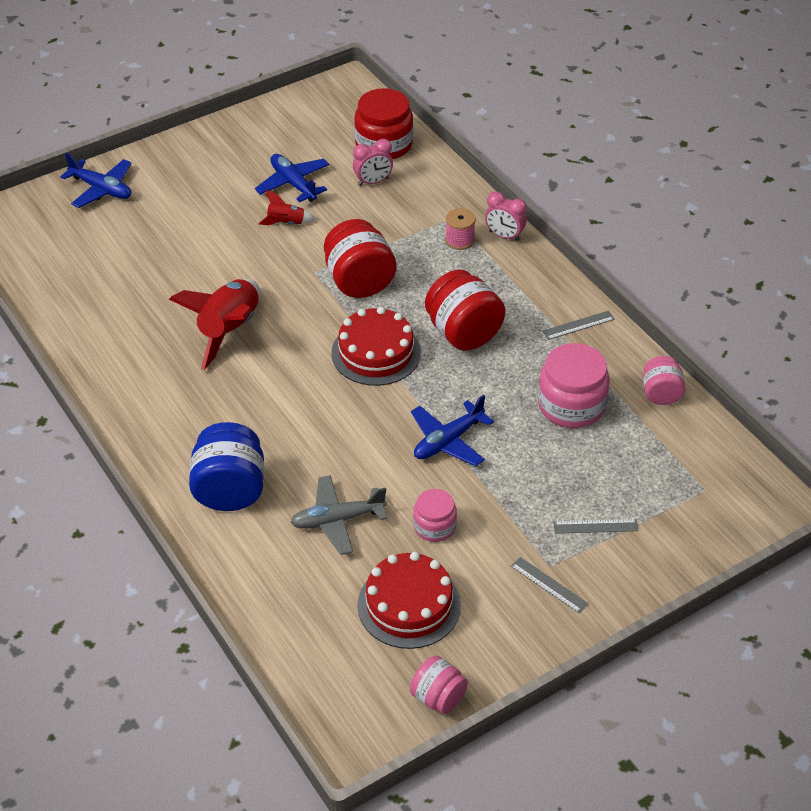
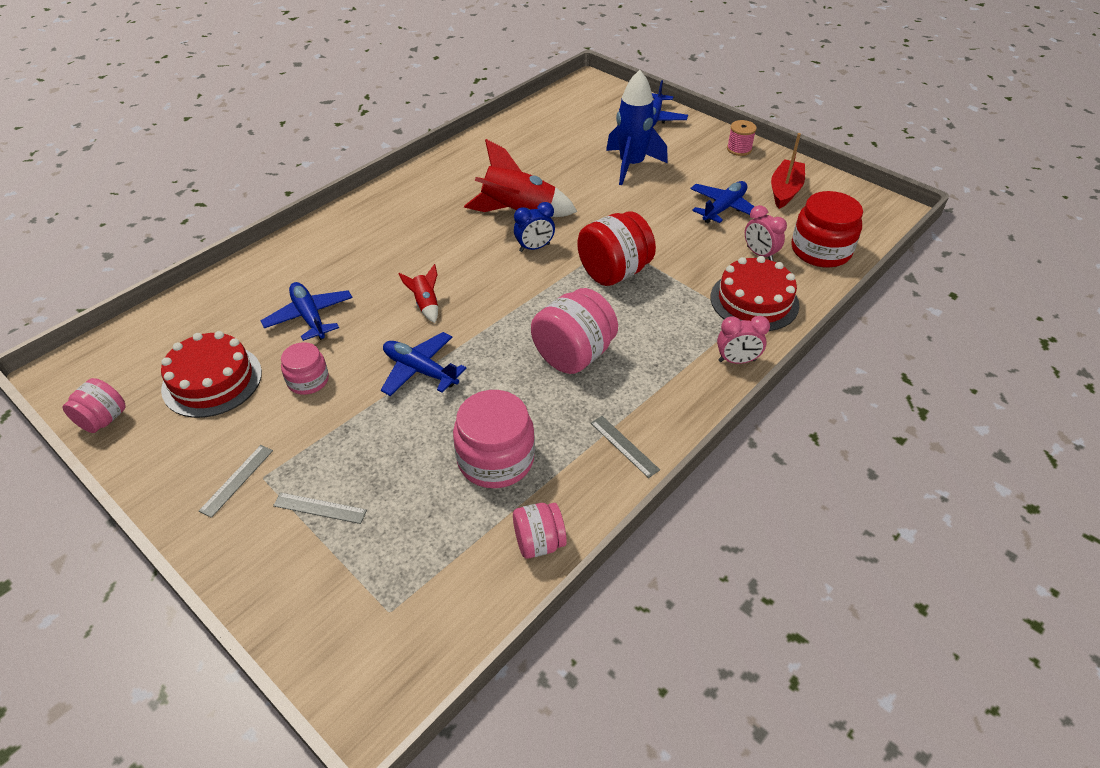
camera: 75 degrees right, 0 degrees up
blue jar [189,422,264,511] -> none
red rocket [258,190,315,225] -> red rocket moved to [399,264,438,323]
grey plane [291,475,387,555] -> blue plane [261,282,353,341]
red cake [331,307,421,386] -> red cake moved to [710,256,799,331]
red jar [425,270,505,351] -> pink jar [531,288,618,374]
pink spool [445,208,476,250] -> pink spool moved to [727,120,757,156]
pink clock [485,191,526,241] -> pink clock turned 105 degrees counterclockwise [717,316,770,364]
grey ruler [553,519,638,534] -> grey ruler turned 60 degrees counterclockwise [273,492,367,524]
none -> blue clock [514,202,555,252]
none -> blue rocket [606,70,668,185]
none -> red boat [771,133,805,209]

